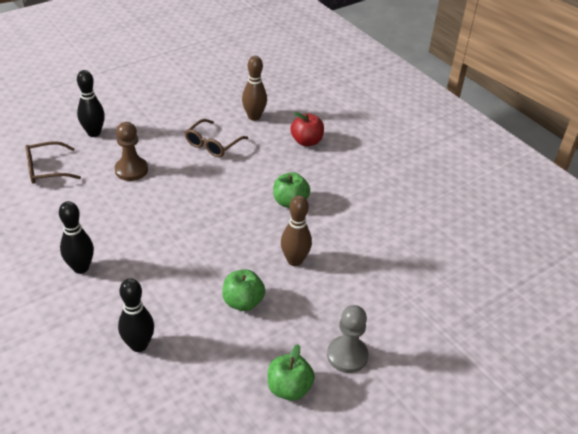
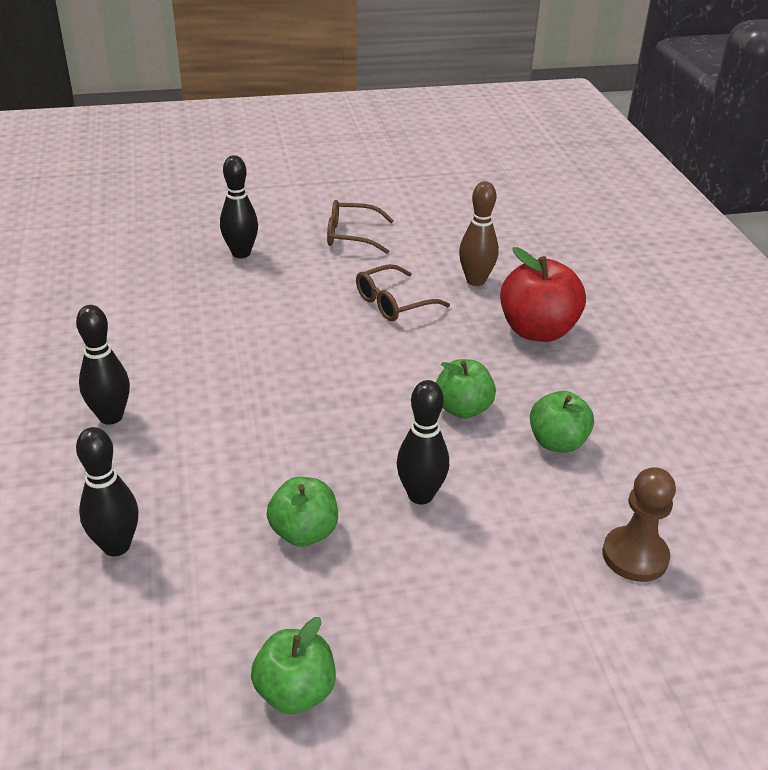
camera: 25 degrees right, 5 degrees down
brown glasses [25,141,81,184] -> brown glasses moved to [327,200,394,254]
brown pawn [115,122,148,181] -> brown pawn moved to [602,467,676,582]
brown bowling pin [281,196,312,266] -> black bowling pin [397,380,449,504]
red apple [291,112,324,146] -> red apple [500,247,586,342], size x1.54
grey pawn [327,305,369,373] -> none
none -> green apple [530,391,594,453]

